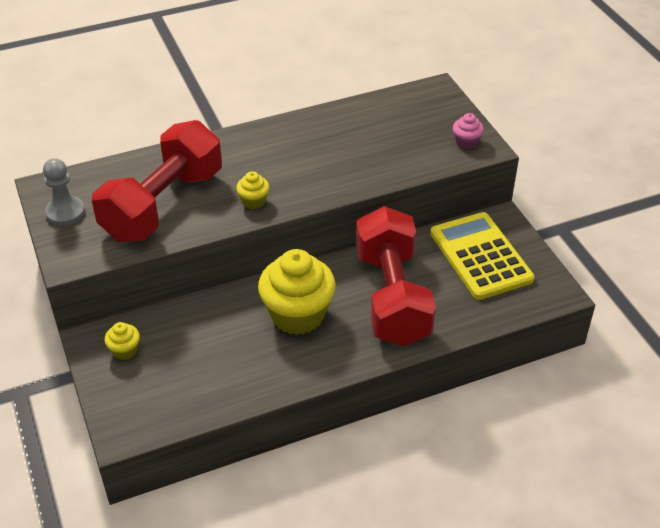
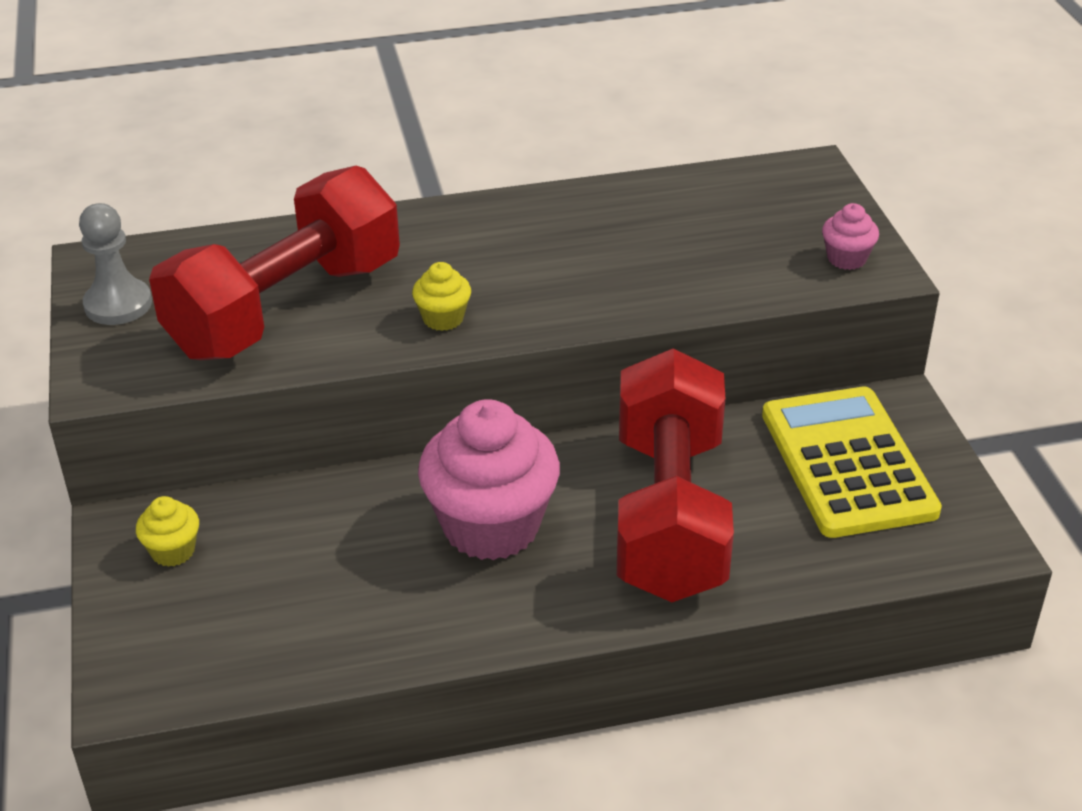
camera: 10 degrees right, 5 degrees down
yellow cupcake [258,249,336,335] -> pink cupcake [418,399,560,560]

